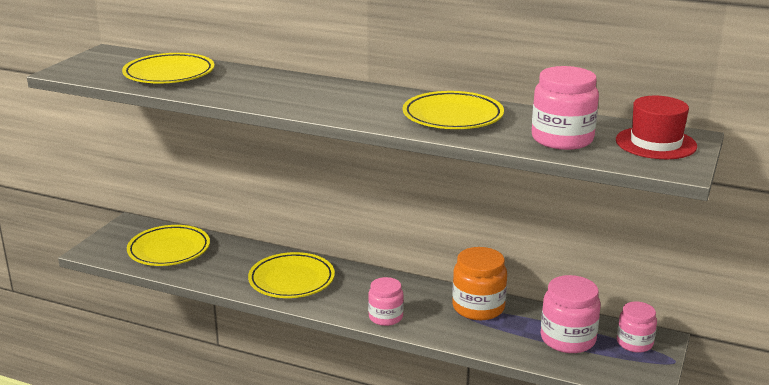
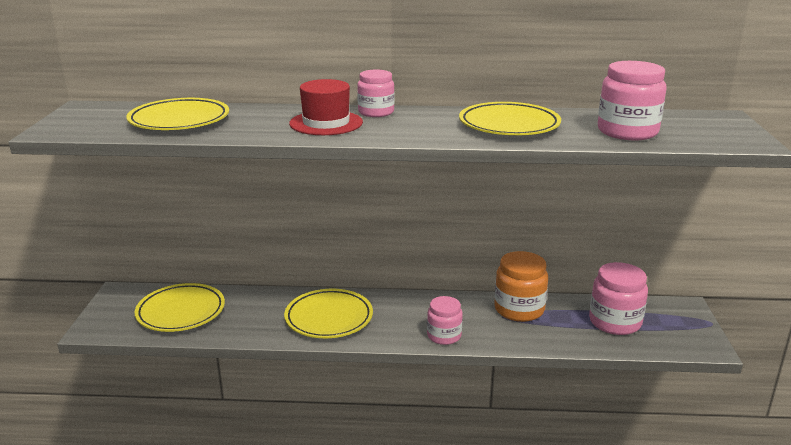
camera: 20 degrees left, 0 degrees up
red hat [616,96,697,159] -> red hat moved to [289,79,363,135]
pink jar [617,302,657,353] -> pink jar moved to [357,69,395,117]

